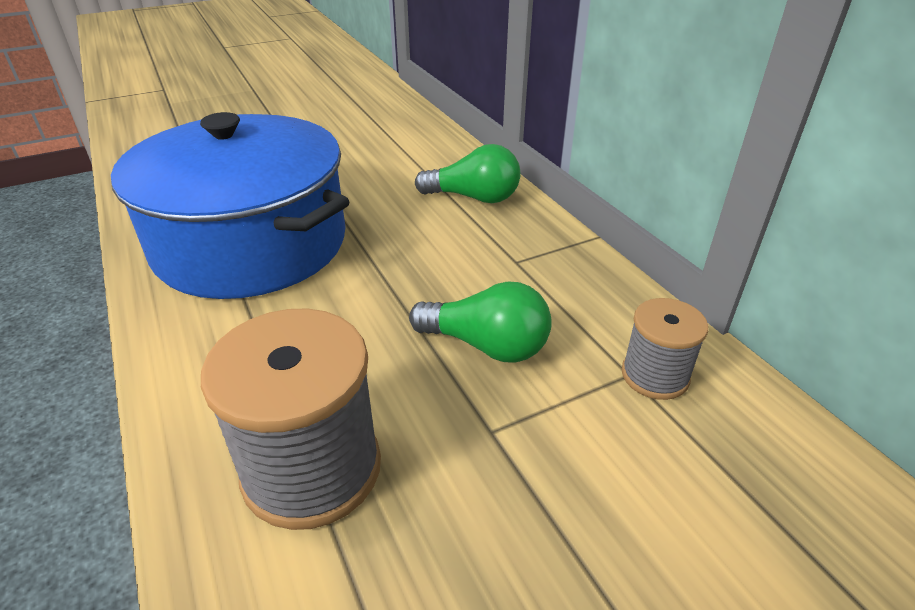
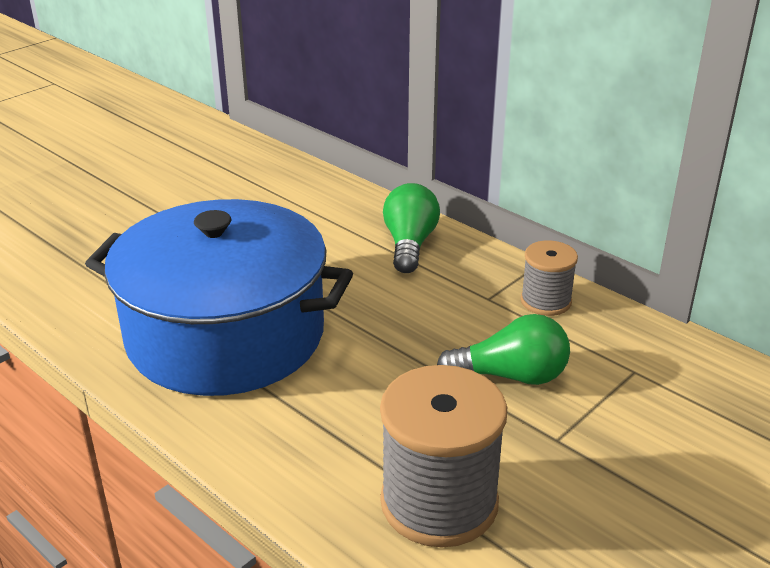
camera: 20 degrees left, 5 degrees down
green light bulb [415,144,520,203] -> green light bulb turned 75 degrees counterclockwise [383,183,440,273]
grey spool [621,298,708,400] -> grey spool moved to [520,240,578,316]

